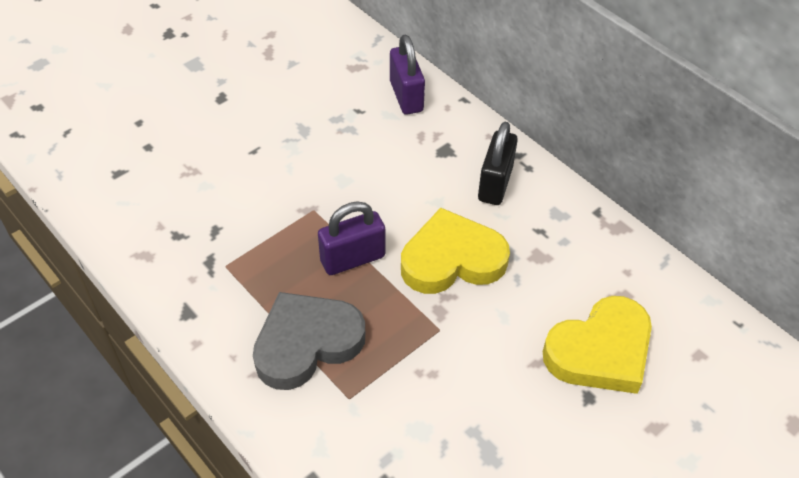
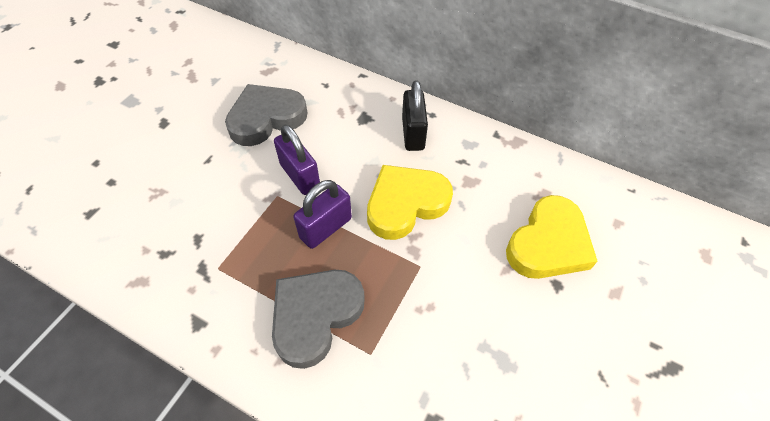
camera: 20 degrees left, 5 degrees up
purple padlock [390,35,425,115] -> purple padlock moved to [274,124,320,195]
none -> grey heart [225,84,308,146]

